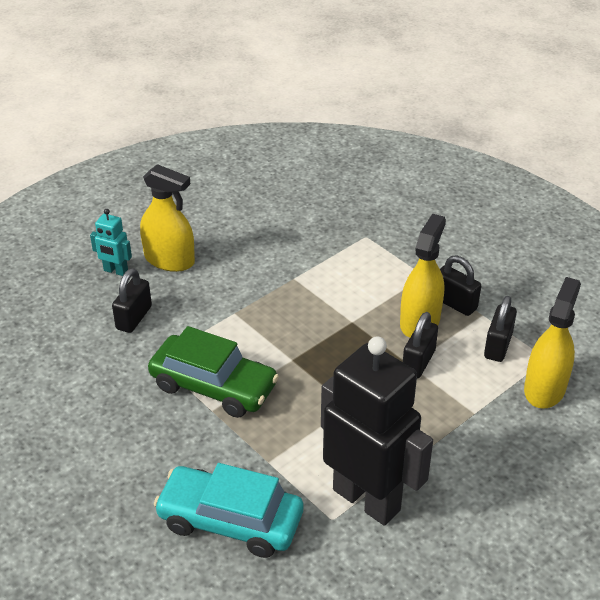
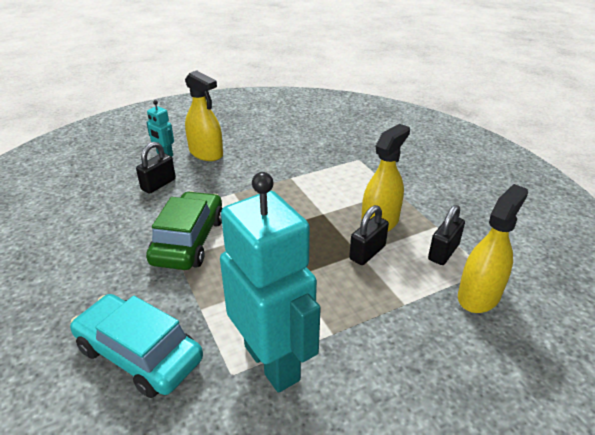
camera: 15 degrees right, 5 degrees down
green car [148,326,279,418] -> green car turned 120 degrees counterclockwise [146,191,223,270]
black robot [321,336,433,526] -> turquoise robot [220,172,321,393]
black padlock [440,255,481,316] -> none

